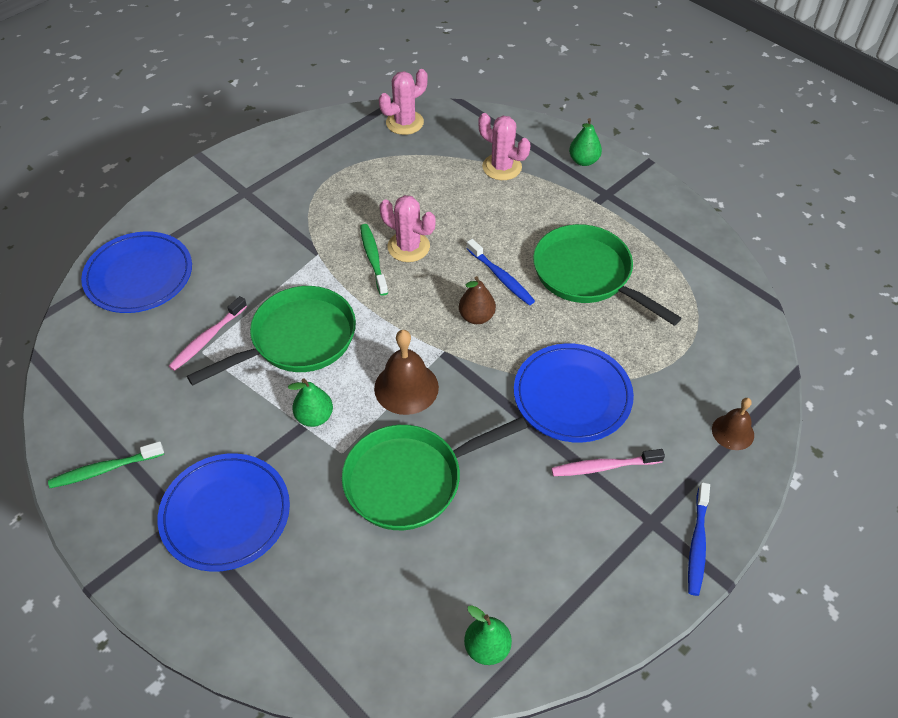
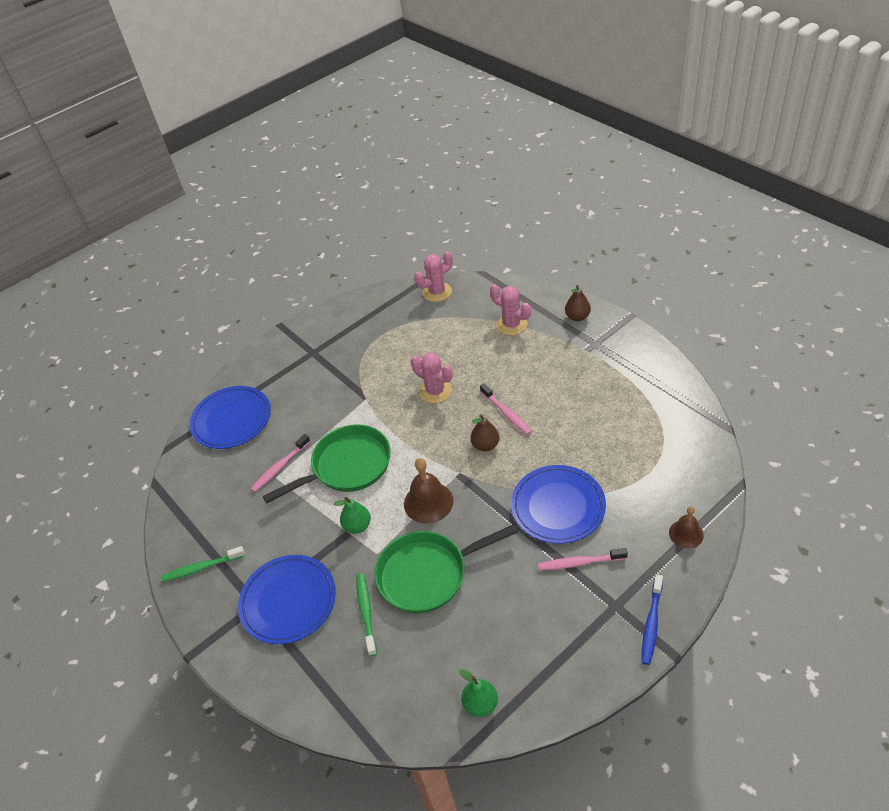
camera: 10 degrees right, 5 degrees down
green toothbrush [360,224,388,296] -> green toothbrush moved to [356,574,377,656]
blue toothbrush [467,239,535,305] -> pink toothbrush [480,384,532,435]
green pan [533,224,681,326] -> none
green pear [569,118,602,166] -> brown pear [565,285,591,321]

